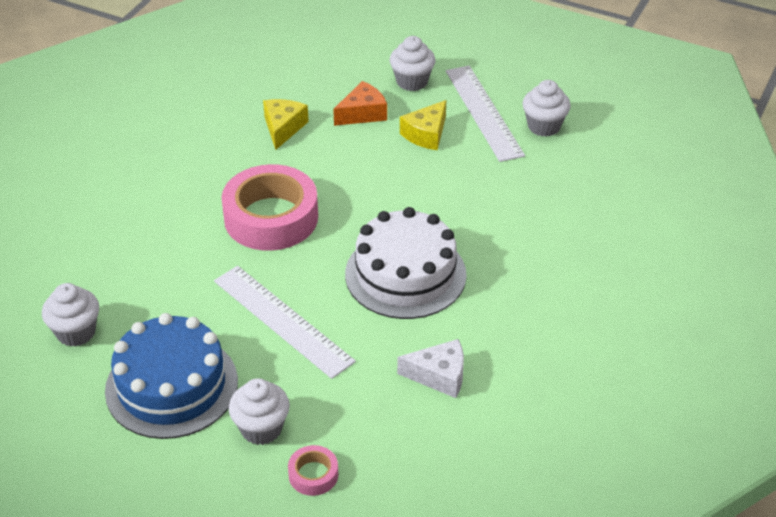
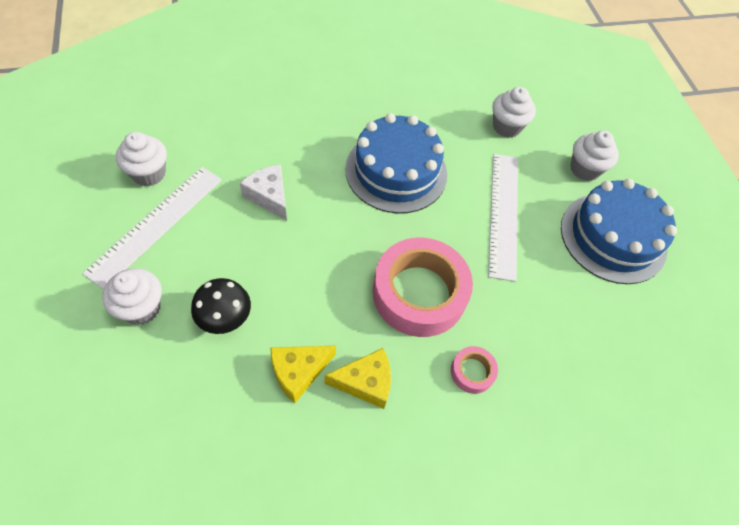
camera: 135 degrees left, 15 degrees up
white cupcake [42,283,99,347] -> white cupcake moved to [492,87,536,138]
pink tape [288,445,338,496] -> pink tape moved to [451,346,498,394]
orange cheese [333,81,387,126] -> black mushroom [191,278,251,334]
white cake [345,207,467,319] -> blue cake [345,113,447,213]
white cheese [397,339,464,398] -> white cheese moved to [240,164,287,221]
yellow cheese [400,100,446,150] -> yellow cheese moved to [324,348,391,409]

